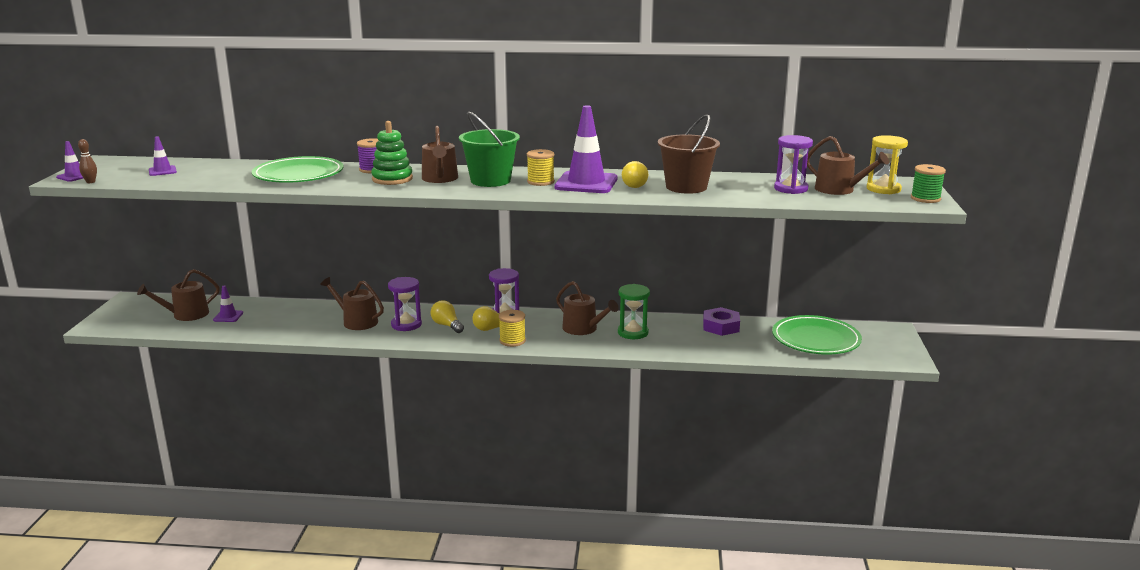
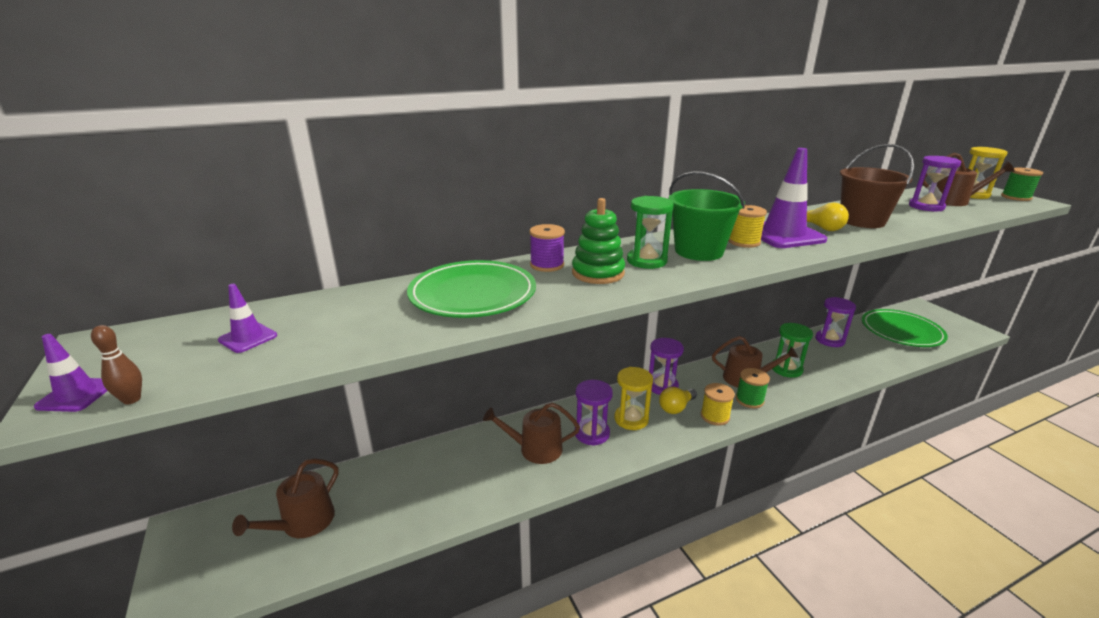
camera: 30 degrees left, 5 degrees up
purple traffic cone [213,285,243,322] -> none
brown watering can [422,126,458,183] -> green hourglass [627,196,674,269]
yellow light bulb [431,300,464,333] -> yellow hourglass [614,367,653,430]
purple nut [703,307,740,336] -> purple hourglass [815,297,856,347]
none -> green spool [736,368,770,408]

